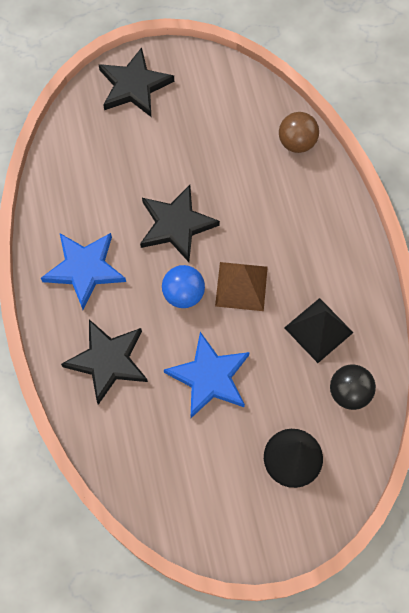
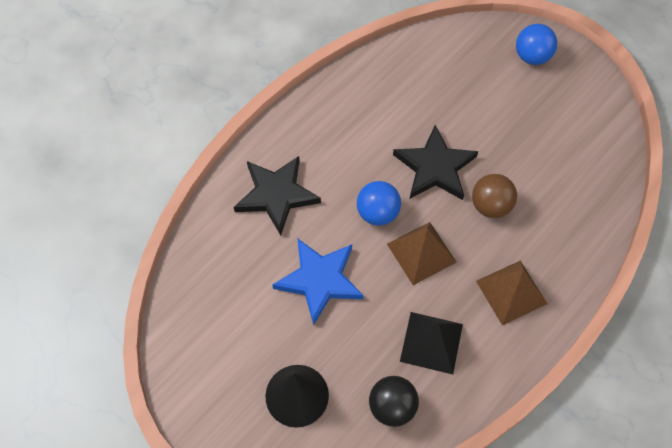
camera: 55 degrees right, 5 degrees down
blue star [41,233,126,309] -> none
black star [99,47,174,117] -> blue ball [516,24,557,65]
brown ball [279,112,319,153] -> brown ball moved to [472,174,517,218]
none -> brown pyramid [476,261,547,326]

